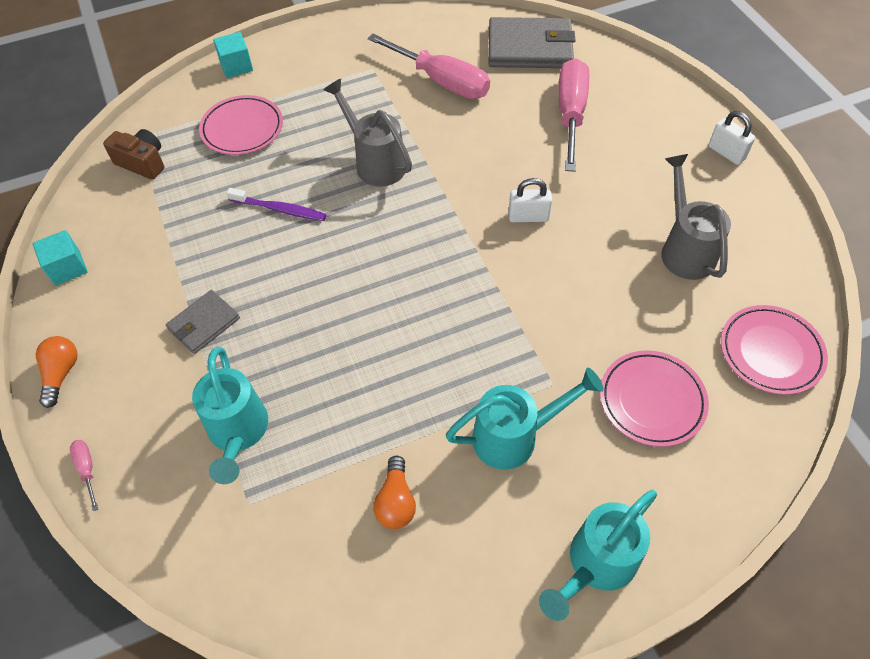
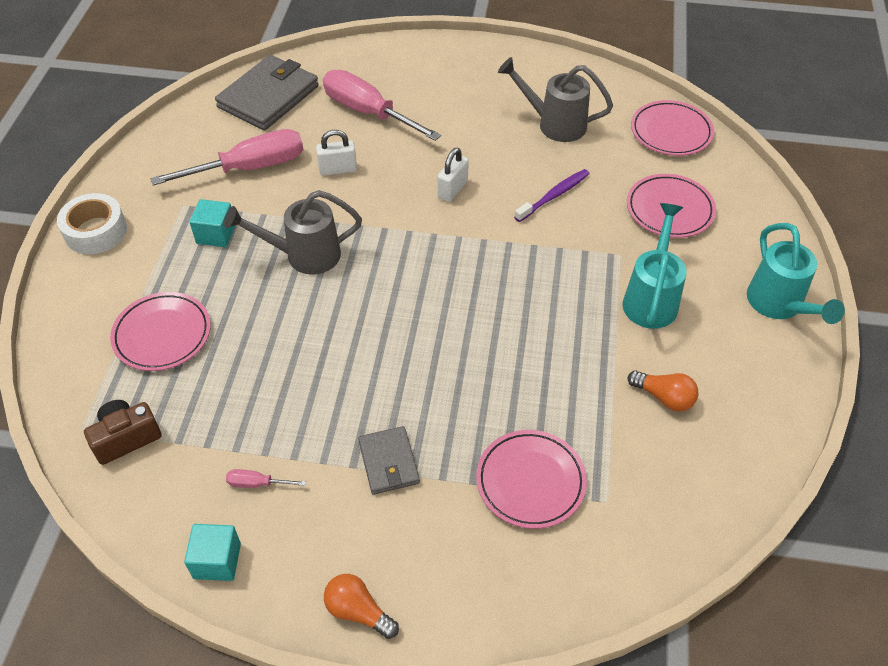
camera: 60 degrees left, 5 degrees down
pink screwdriver [70,440,98,511] -> pink screwdriver moved to [226,469,306,488]
turquoise watering can [192,346,268,484] -> pink plate [476,430,587,529]
turquoise cube [213,32,253,78] -> turquoise cube moved to [190,199,236,247]
purple toothbrush [226,188,326,221] -> purple toothbrush moved to [514,169,589,222]
white padlock [709,111,755,165] -> white padlock moved to [316,130,357,176]
none -> white tape [57,193,127,254]

